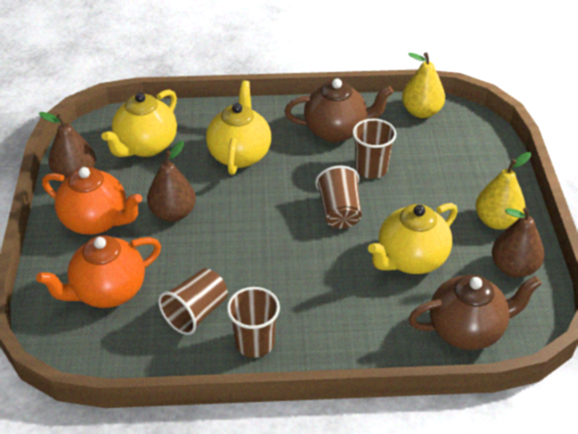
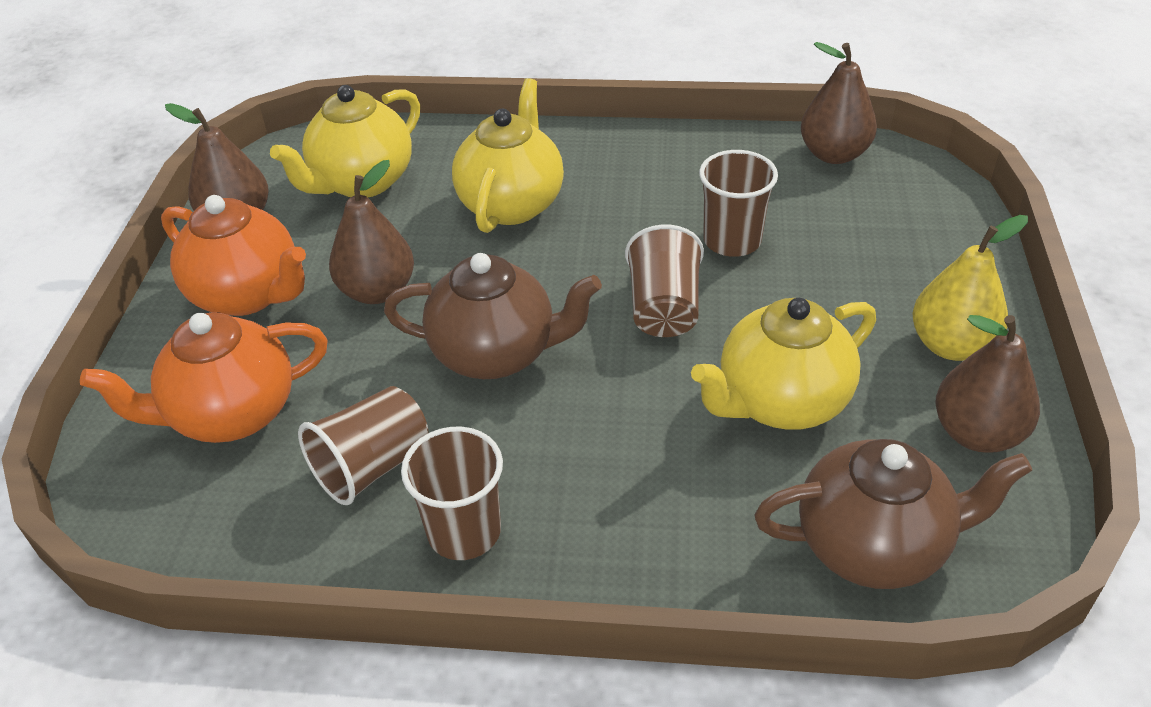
camera: 10 degrees right, 0 degrees up
brown teapot [285,79,393,142] -> brown teapot moved to [384,253,602,379]
yellow pear [402,52,445,118] -> brown pear [801,42,877,164]

